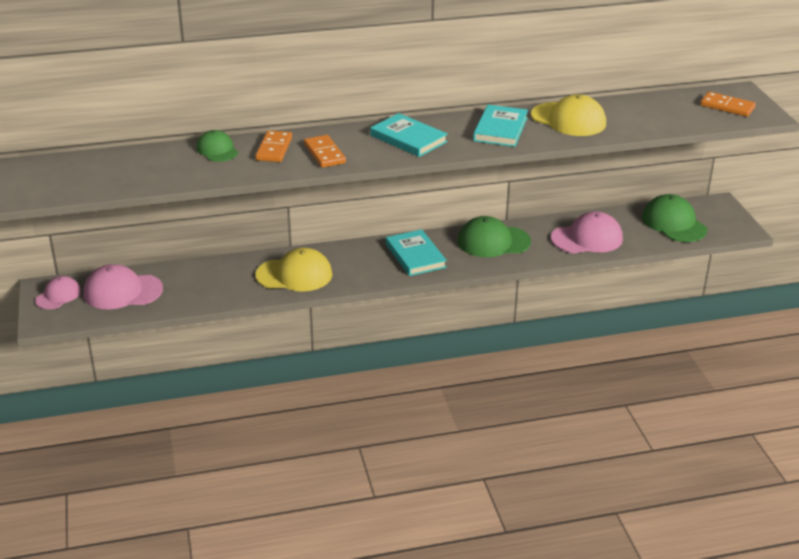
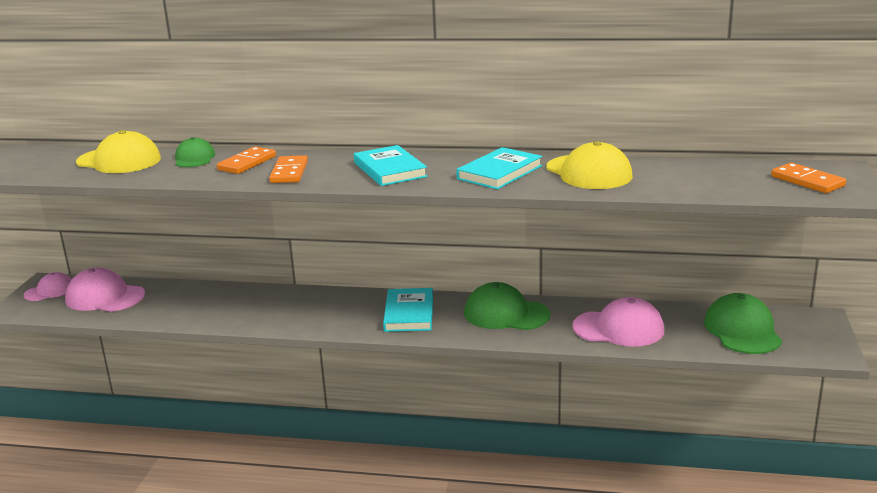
camera: 25 degrees right, 10 degrees down
yellow cap [255,248,332,292] -> yellow cap moved to [76,130,161,173]

